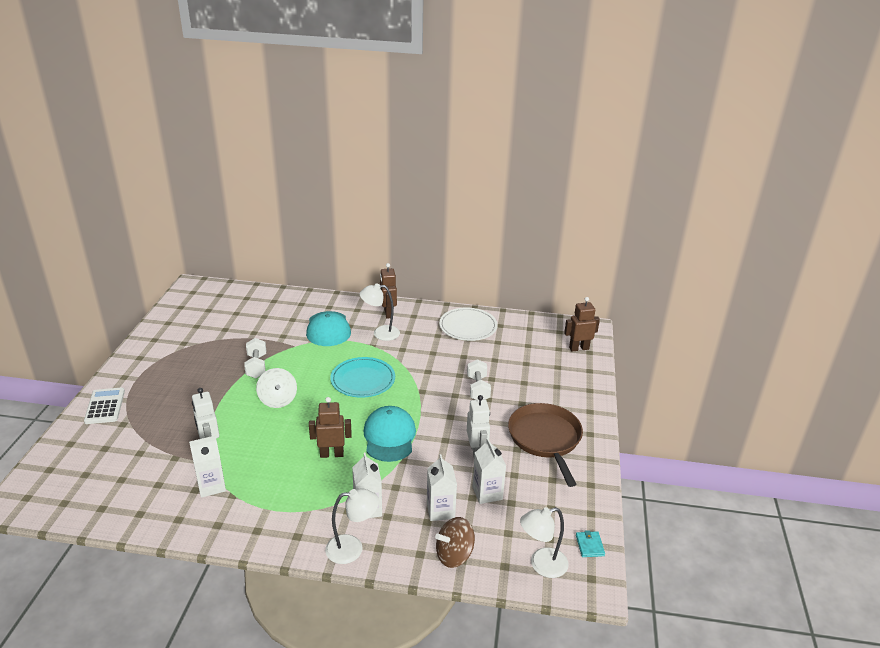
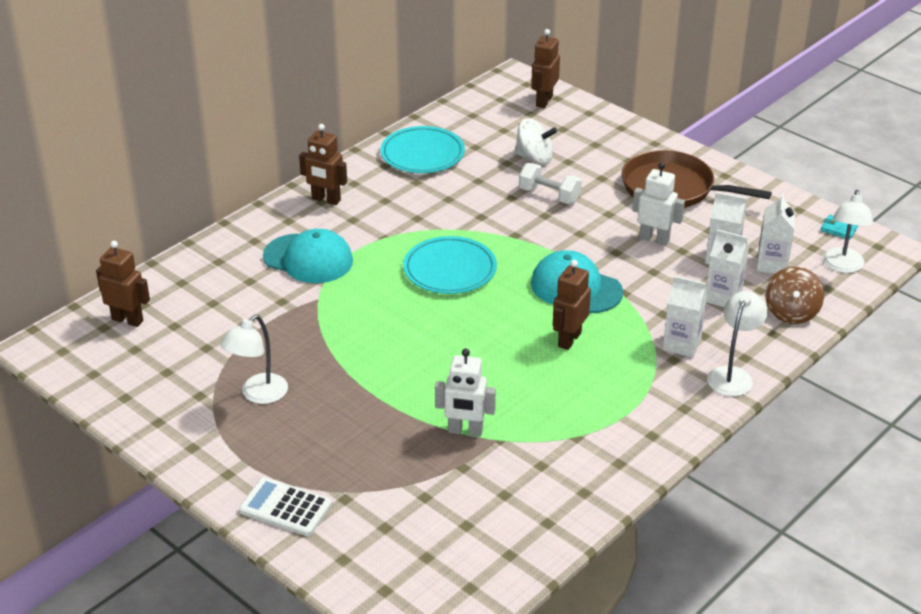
camera: 55 degrees left, 5 degrees up
white carton [189,435,226,498] -> white carton moved to [756,193,795,274]
white dumbbell [244,338,266,378] -> none
white spinning top [256,368,297,408] -> white spinning top moved to [514,118,557,164]
white lamp [360,283,400,341] -> white lamp moved to [220,315,288,404]
white plate [439,308,498,341] -> turquoise plate [380,126,465,173]
none -> brown robot [96,241,150,327]

